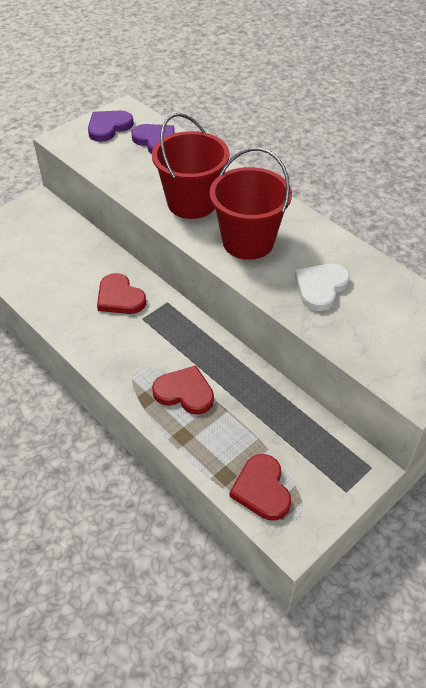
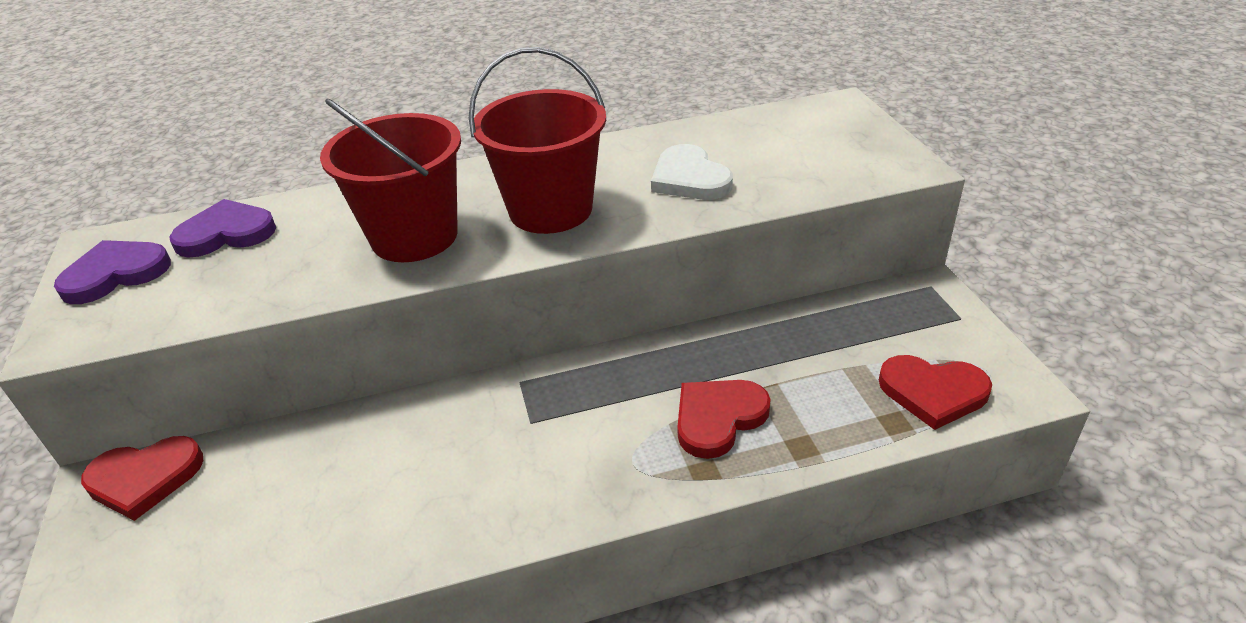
camera: 60 degrees left, 10 degrees down
purple heart [88,111,134,142] -> purple heart turned 75 degrees clockwise [54,240,171,304]
red heart [97,273,146,314] -> red heart moved to [81,436,203,521]

